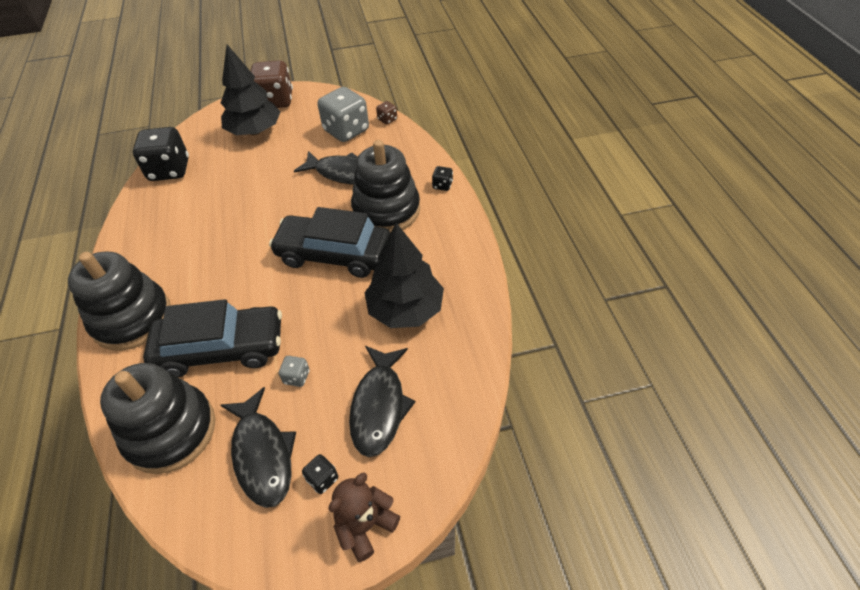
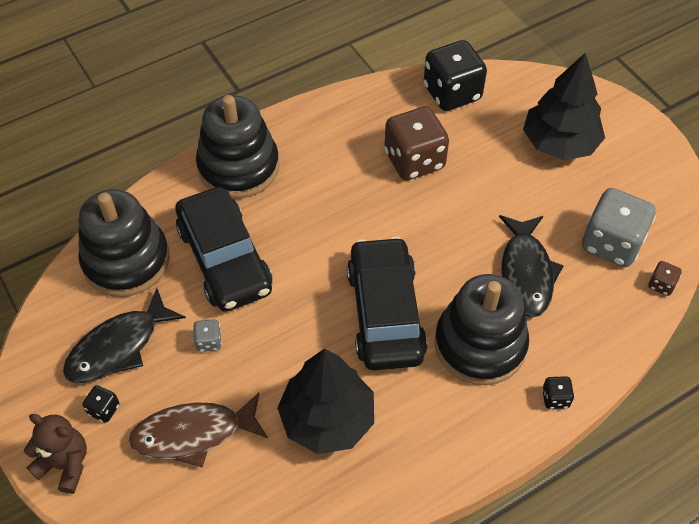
camera: 70 degrees right, 5 degrees up
brown dice [250,60,293,108] -> brown dice moved to [384,106,449,180]
black fish [349,346,415,457] -> brown fish [128,393,268,467]

